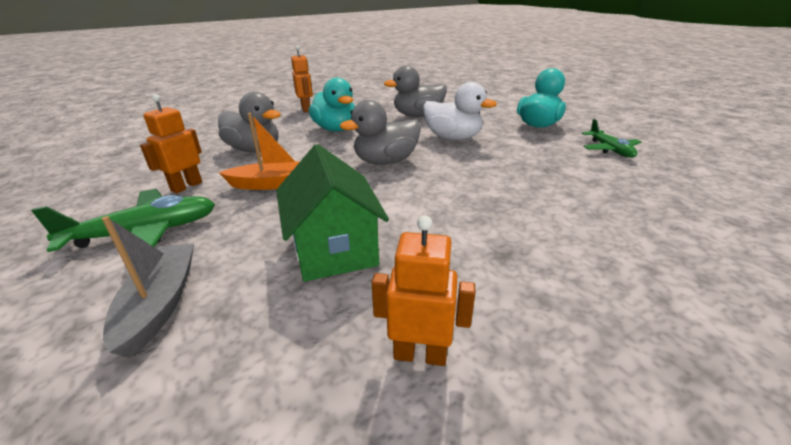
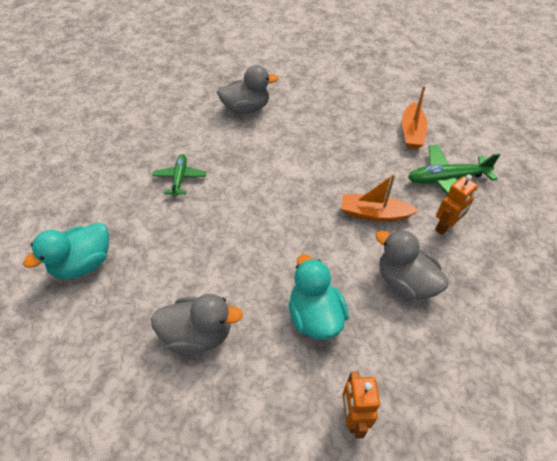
camera: 165 degrees left, 20 degrees up
grey boat [102,216,194,358] -> orange boat [402,86,428,149]
green house [276,144,389,282] -> none
grey duck [340,100,421,165] -> grey duck moved to [217,65,278,114]
orange robot [371,215,475,366] -> none
white duck [423,82,497,140] -> none
green plane [582,119,641,158] -> green plane moved to [152,154,206,197]

